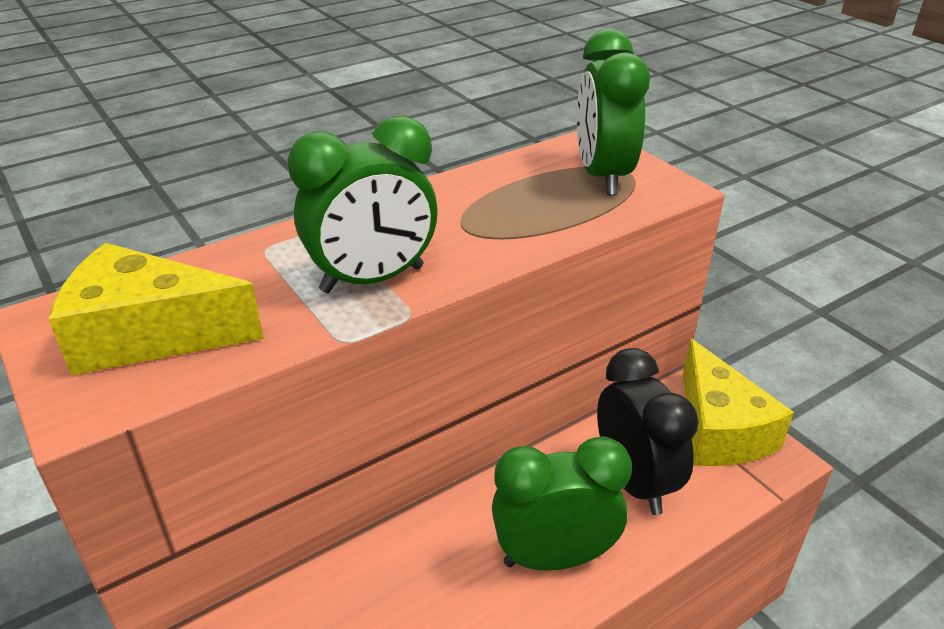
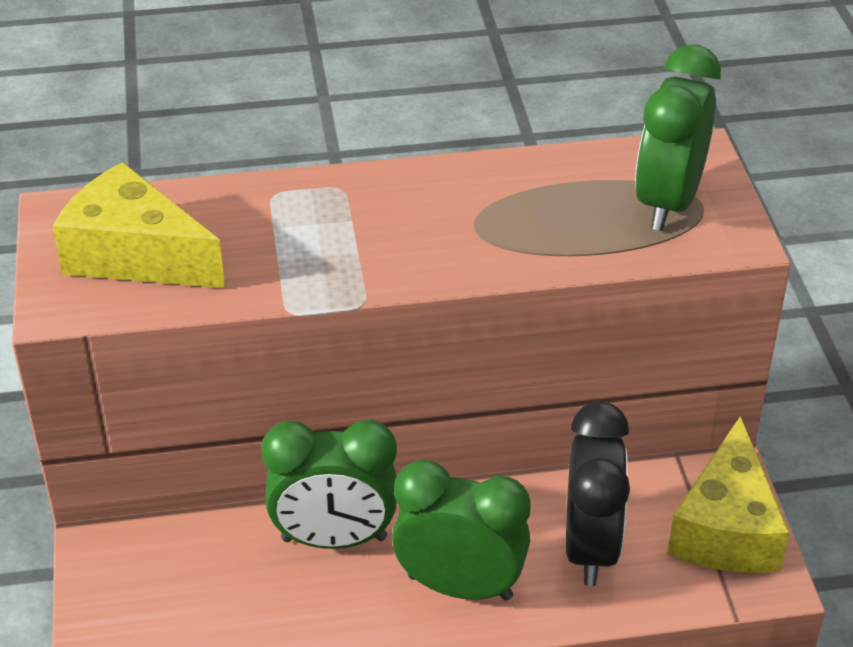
camera: 25 degrees right, 5 degrees up
green clock [287,116,437,293] -> green clock moved to [261,420,397,549]

